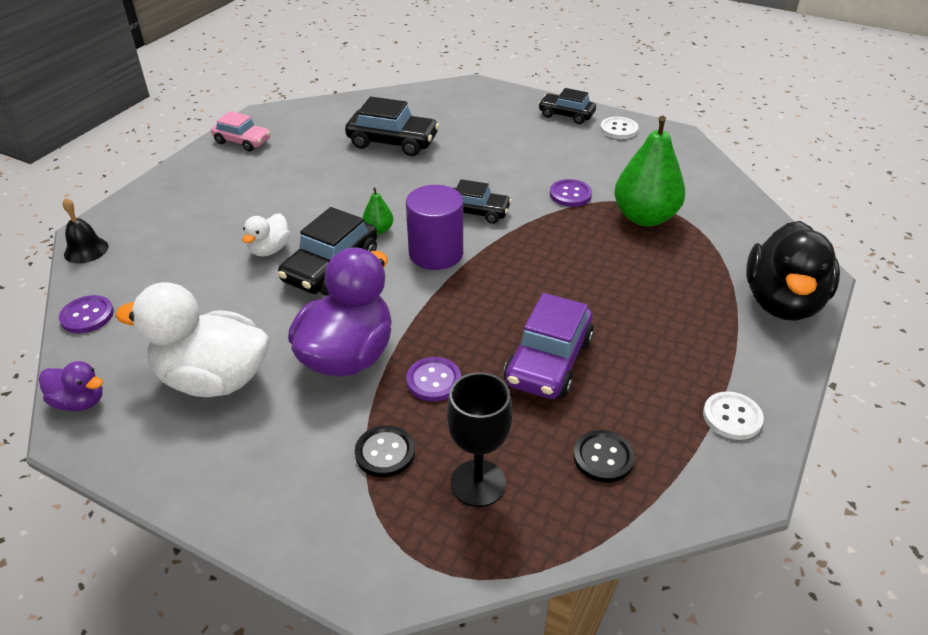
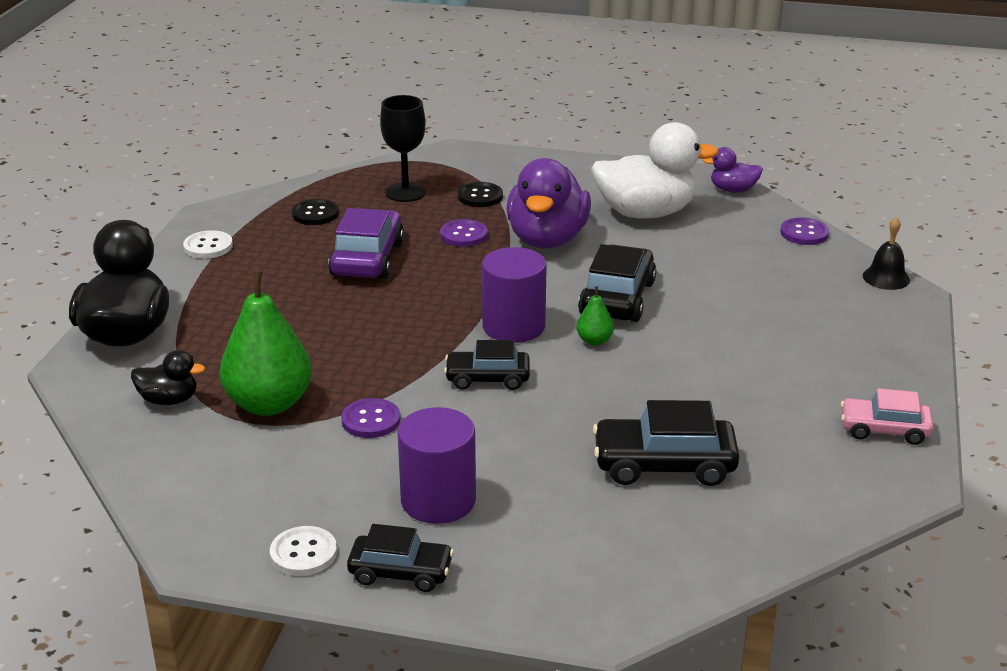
camera: 165 degrees right, 10 degrees down
white duck [242,213,290,257] -> none
none -> black duck [131,350,205,405]
none -> purple cylinder [398,407,476,524]

